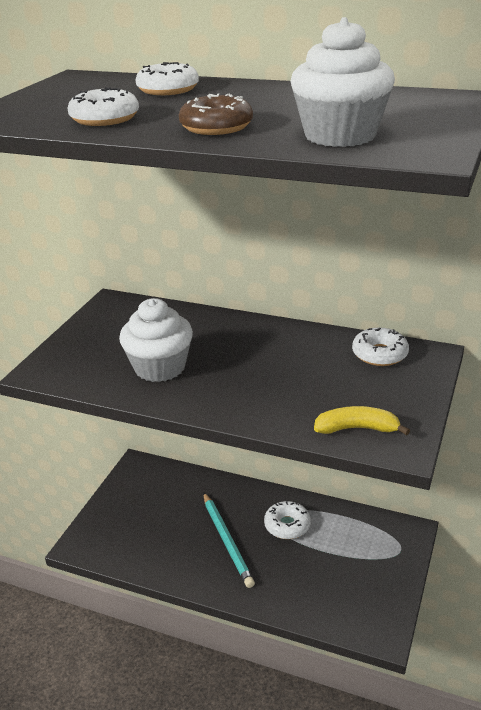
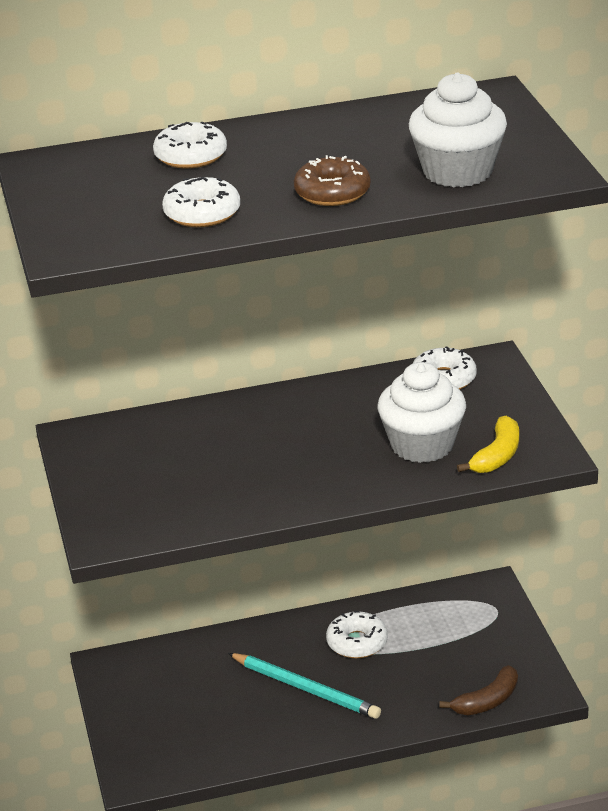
camera: 35 degrees left, 0 degrees up
white cupcake [119,298,193,382] -> white cupcake moved to [377,362,466,463]
yellow banana [314,406,410,436] -> yellow banana turned 150 degrees clockwise [457,416,519,473]
none -> brown banana [439,665,518,715]

